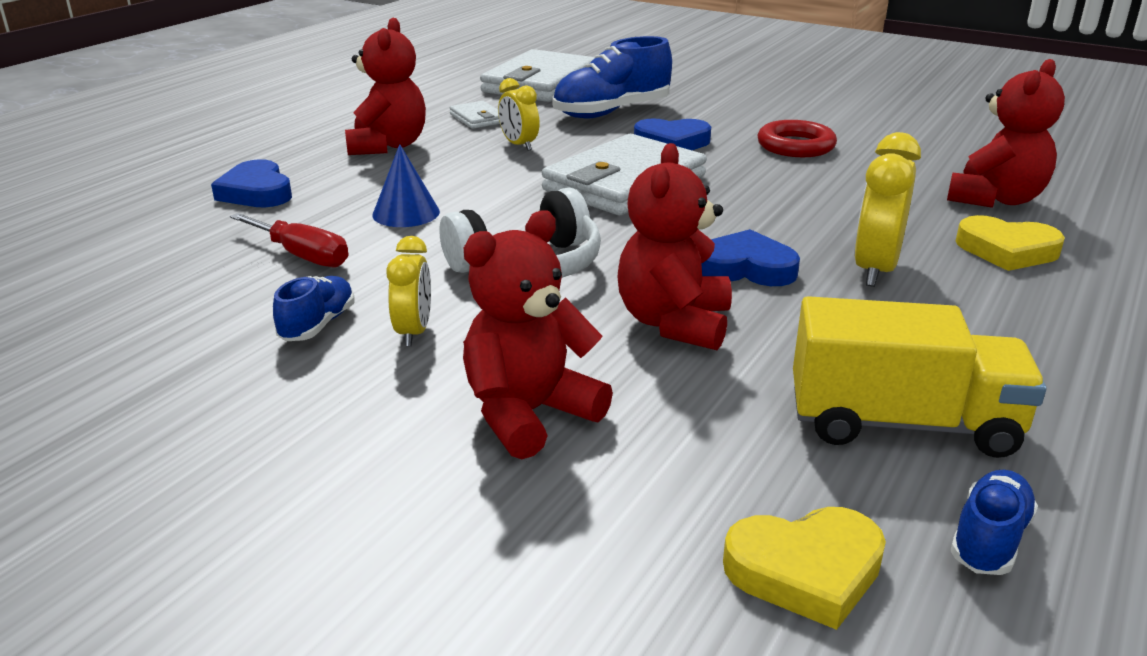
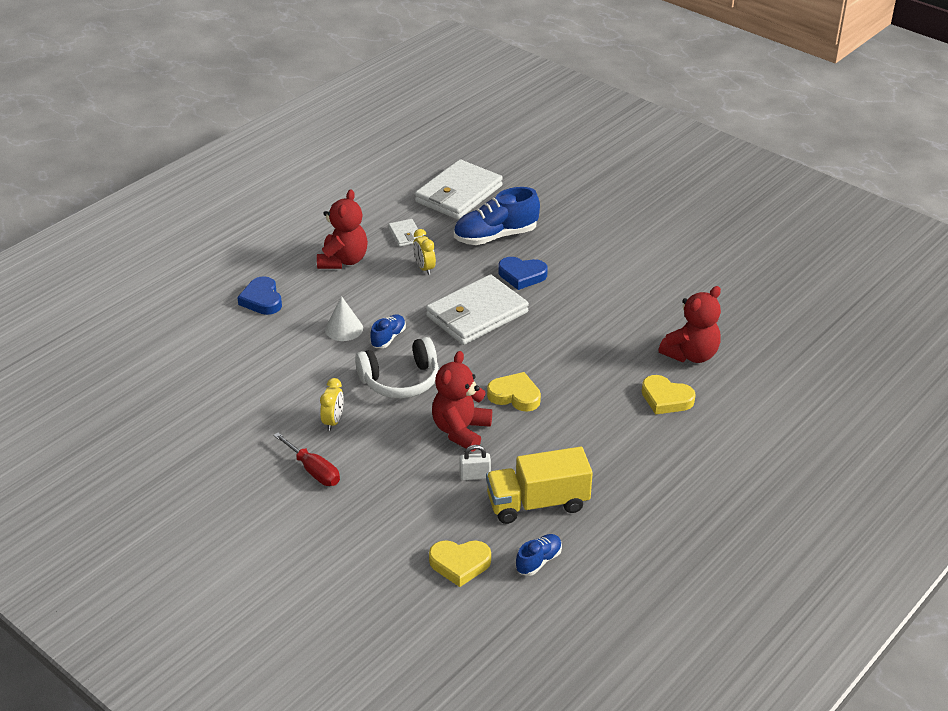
camera: 10 degrees right, 10 degrees up
red screwdriver [230,213,349,267] -> red screwdriver moved to [273,432,340,486]
blue shoe [273,276,355,341] -> blue shoe moved to [370,314,406,348]
blue cone [372,144,440,227] -> white cone [325,296,363,341]
red teddy bear [463,211,613,459] -> none
blue heart [701,229,800,286] -> yellow heart [487,372,541,412]
red ring [757,120,837,157] -> none
yellow truck [793,296,1046,458] -> yellow truck turned 150 degrees clockwise [486,447,593,524]
yellow clock [854,132,921,287] -> none
none -> white padlock [459,445,491,480]

